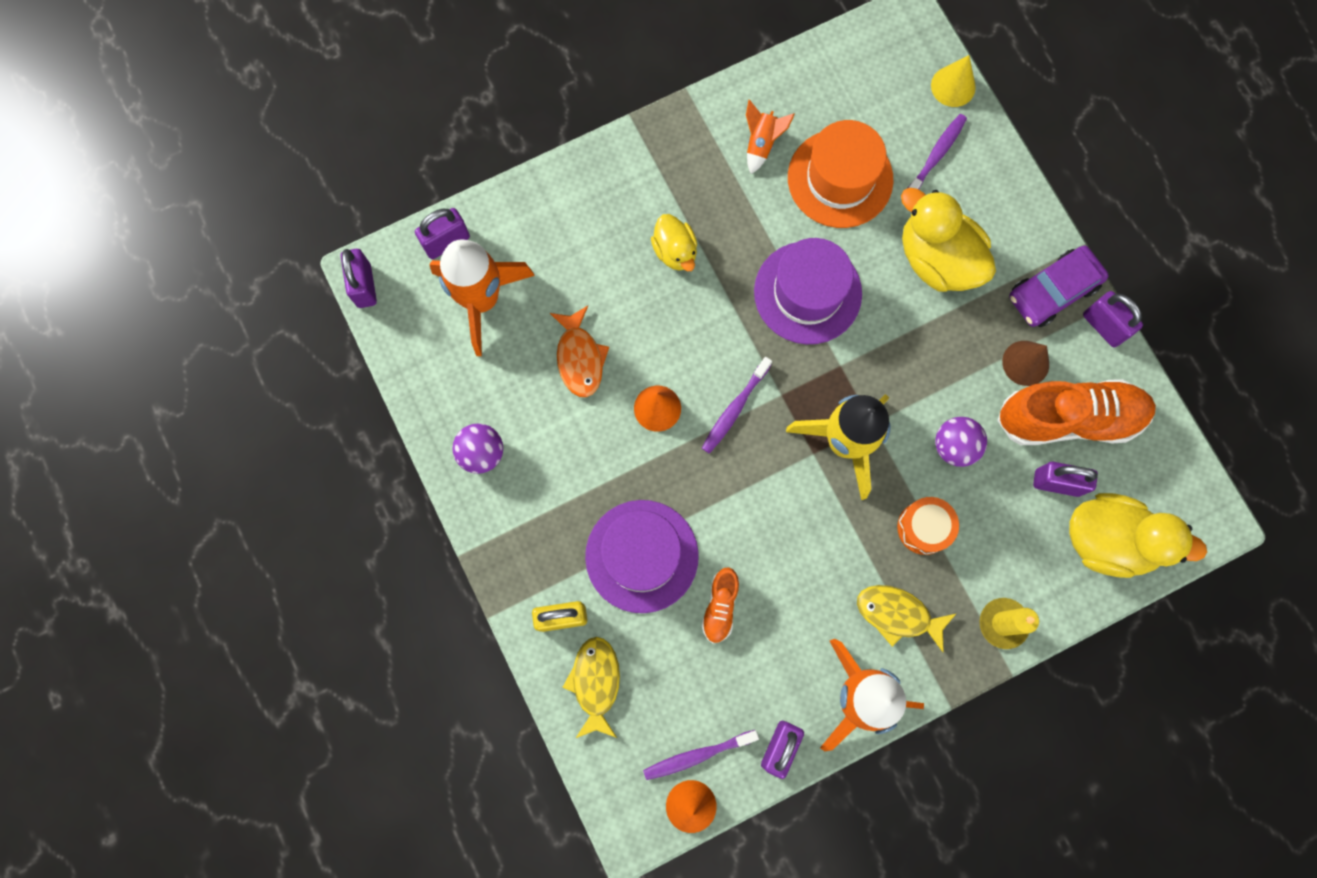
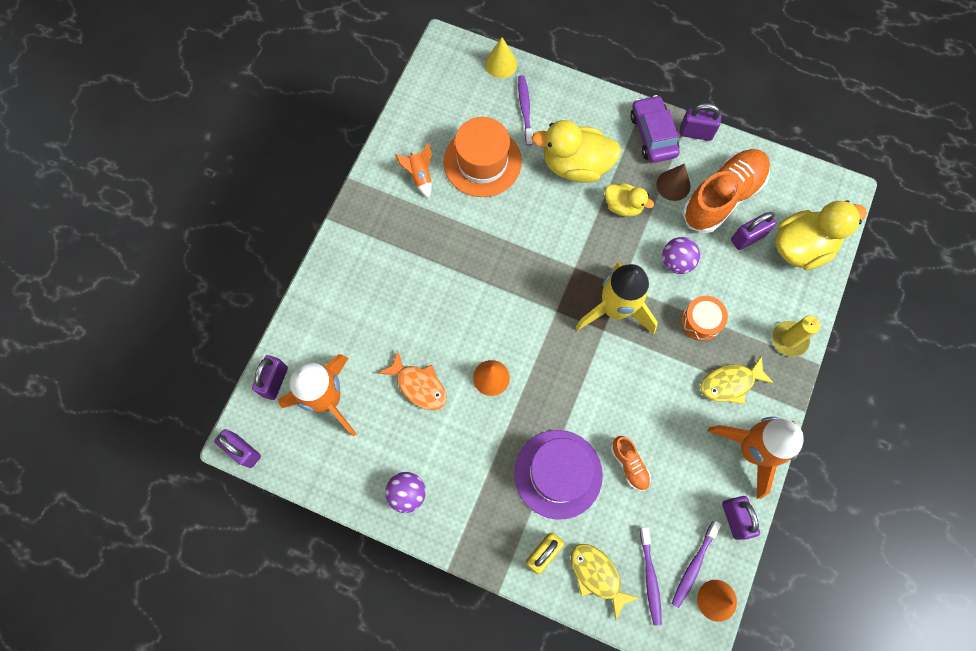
camera: 40 degrees left, 5 degrees down
yellow duck [651,214,697,271] -> yellow duck moved to [605,183,654,217]
purple toothbrush [702,357,772,454] -> purple toothbrush moved to [640,527,662,626]
purple hat [754,238,862,345] -> none
purple car [1009,245,1109,327] -> purple car turned 150 degrees clockwise [630,95,679,163]

